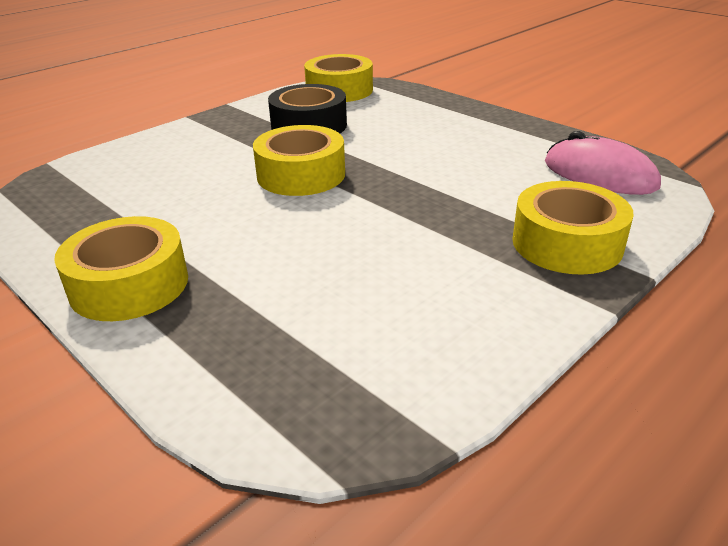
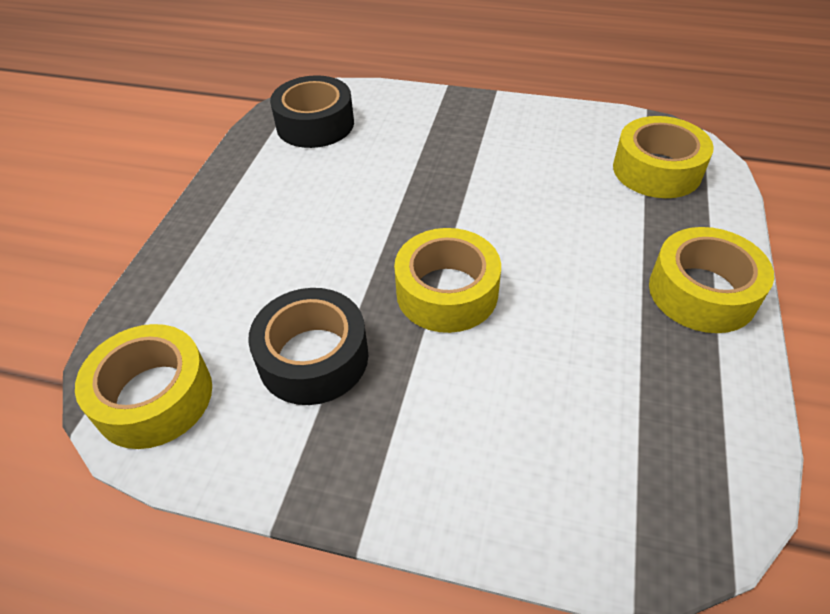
camera: 120 degrees left, 15 degrees up
yellow tape [512,181,634,274] -> yellow tape moved to [613,116,714,198]
pink mouse [545,131,661,195] -> black tape [270,75,354,148]

